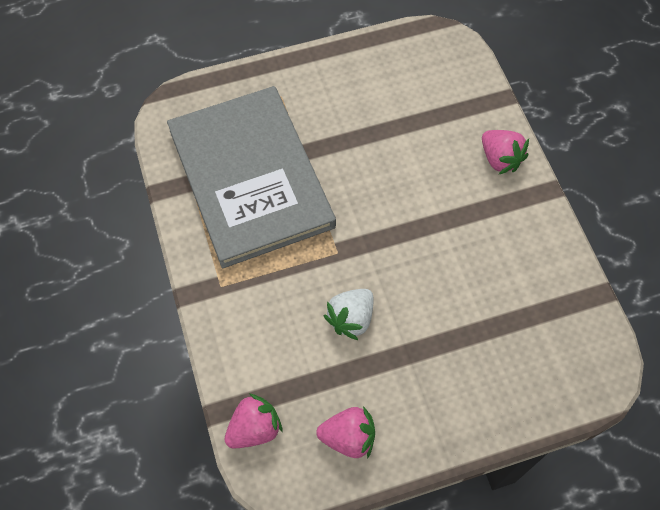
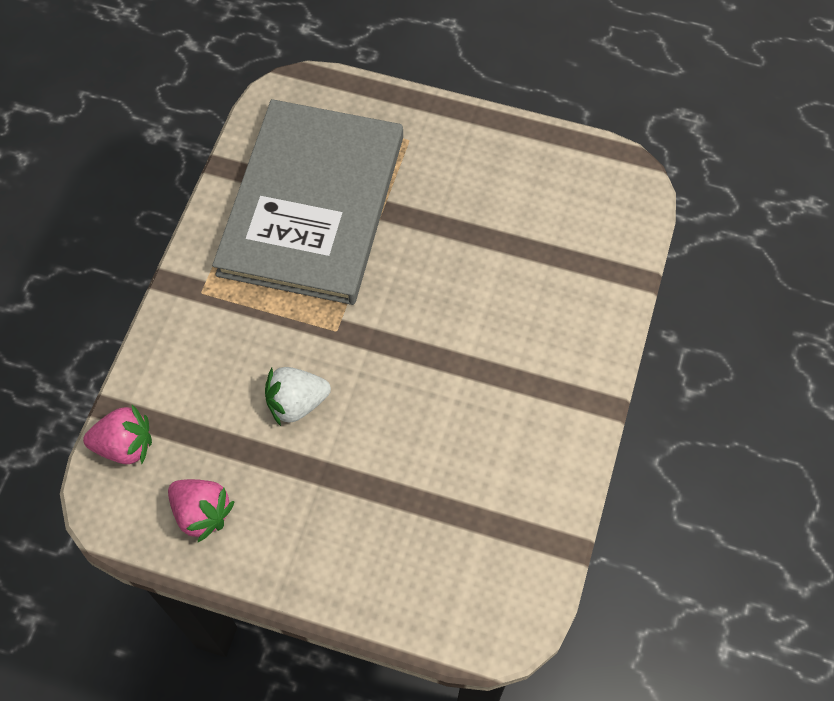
camera: 35 degrees right, 0 degrees up
pink strawberry [482,130,529,174] -> none

